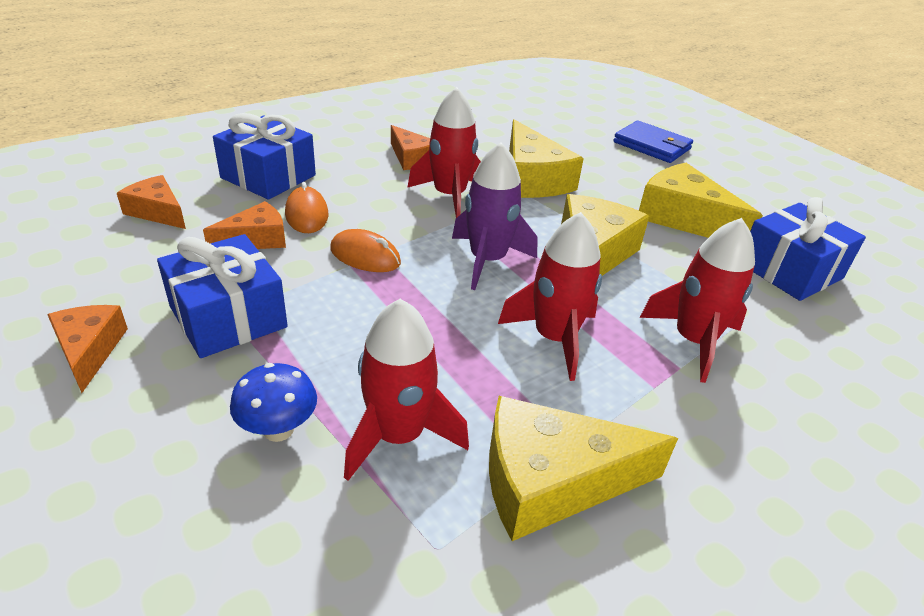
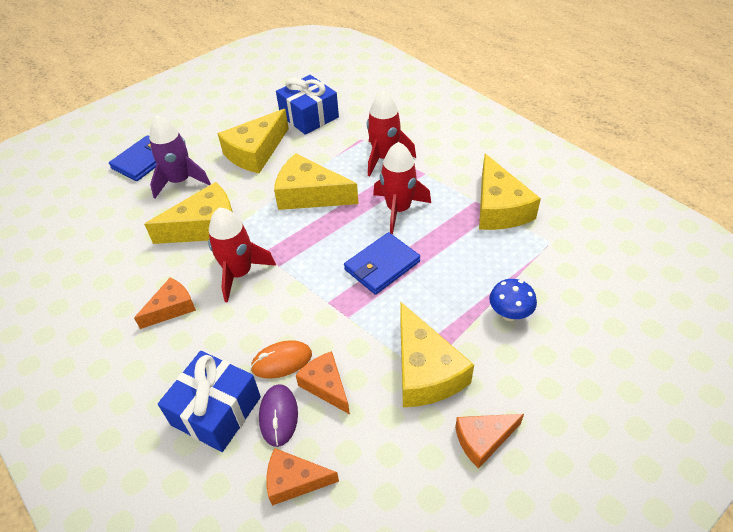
camera: 90 degrees left, 10 degrees up
orange cheese [117,175,186,229] -> orange cheese turned 60 degrees clockwise [266,448,339,506]
blue gift [157,234,288,358] -> yellow cheese [400,301,474,407]
orange mouse [330,229,401,272] -> none
red rocket [344,299,469,481] -> none
purple rocket [452,142,538,290] -> purple rocket moved to [149,116,211,199]
none -> purple mouse [259,384,298,447]
none -> blue wallet [344,232,420,295]

